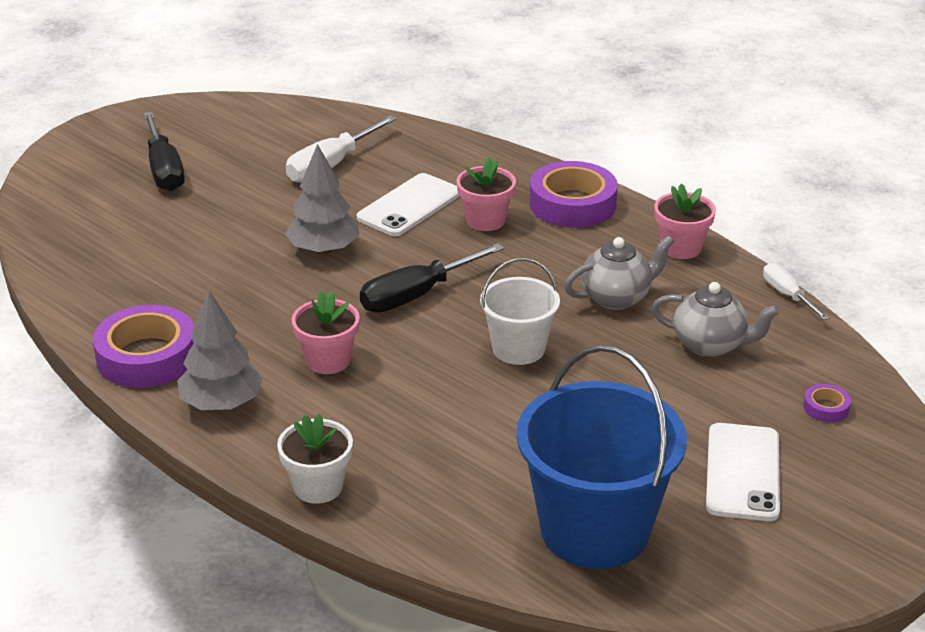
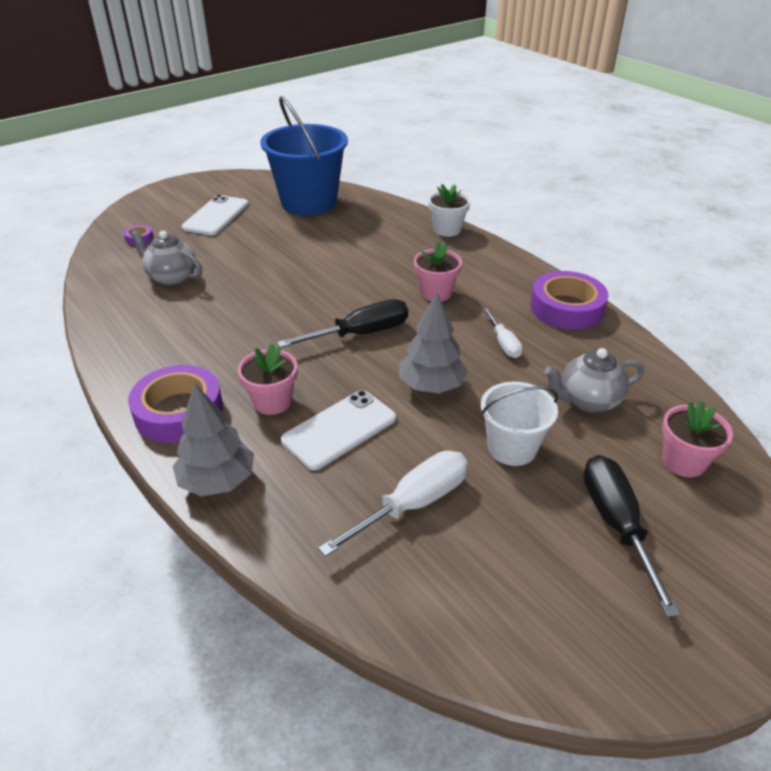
camera: 170 degrees left, 5 degrees up
grey tree [177,291,263,410] -> grey tree moved to [173,384,254,496]
white bucket [480,258,560,365] -> white bucket moved to [481,382,558,466]
grey teapot [564,236,674,310] -> grey teapot moved to [544,348,644,412]
pink flower pot [654,183,716,259] -> pink flower pot moved to [662,401,733,477]
white screwdriver [763,263,829,320] -> white screwdriver moved to [483,308,522,358]

